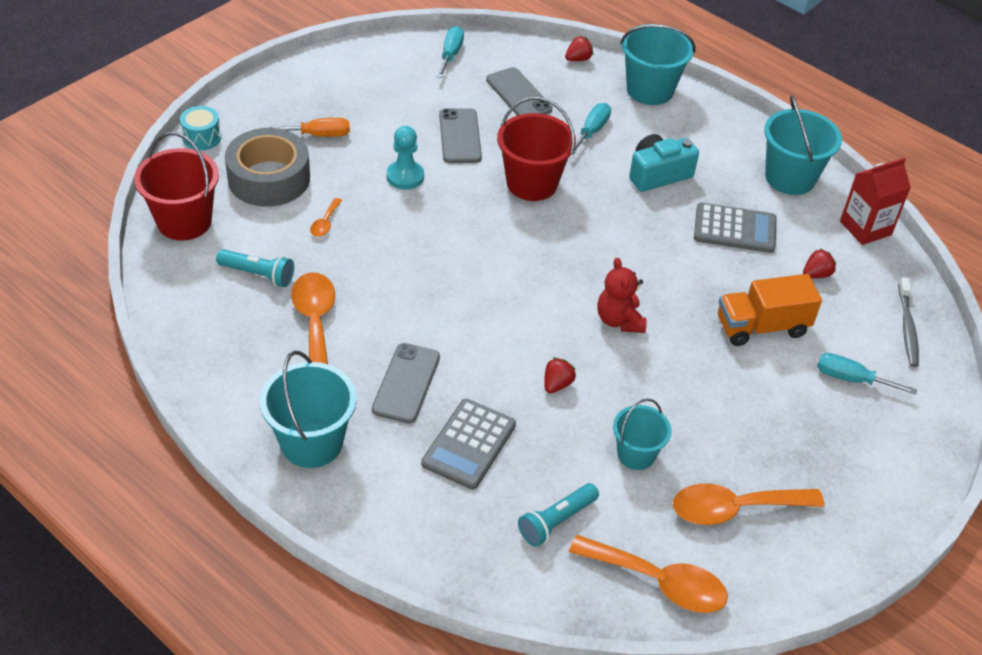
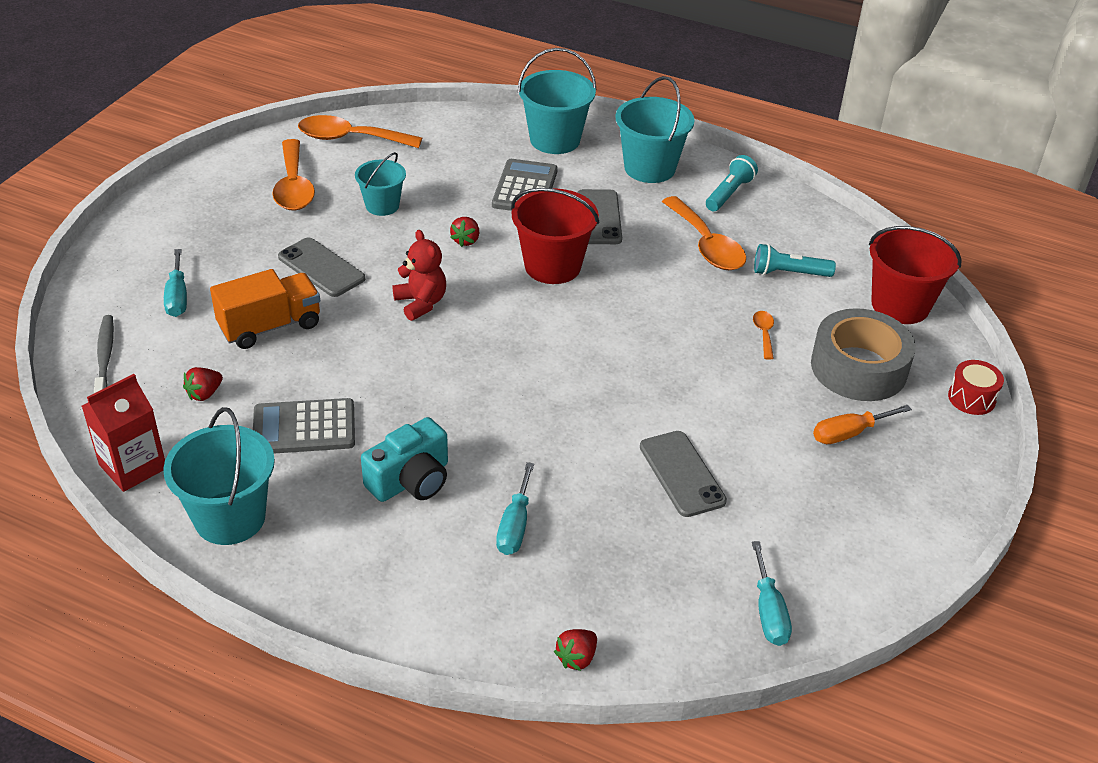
camera: 165 degrees right, 5 degrees down
turquoise drum [180,106,221,150] -> red drum [948,360,1004,415]
turquoise pawn [386,126,424,189] -> none
grey phone [486,67,552,116] -> grey phone moved to [278,237,365,297]
red bucket [497,97,576,201] -> red bucket moved to [511,188,599,284]
turquoise flashlight [518,483,599,547] -> turquoise flashlight moved to [706,155,758,211]
turquoise bucket [620,24,695,105] -> turquoise bucket moved to [518,48,597,154]
orange spoon [673,484,825,525] -> orange spoon turned 105 degrees clockwise [272,139,315,211]
turquoise screwdriver [817,353,917,395] -> turquoise screwdriver turned 75 degrees clockwise [164,249,187,317]

